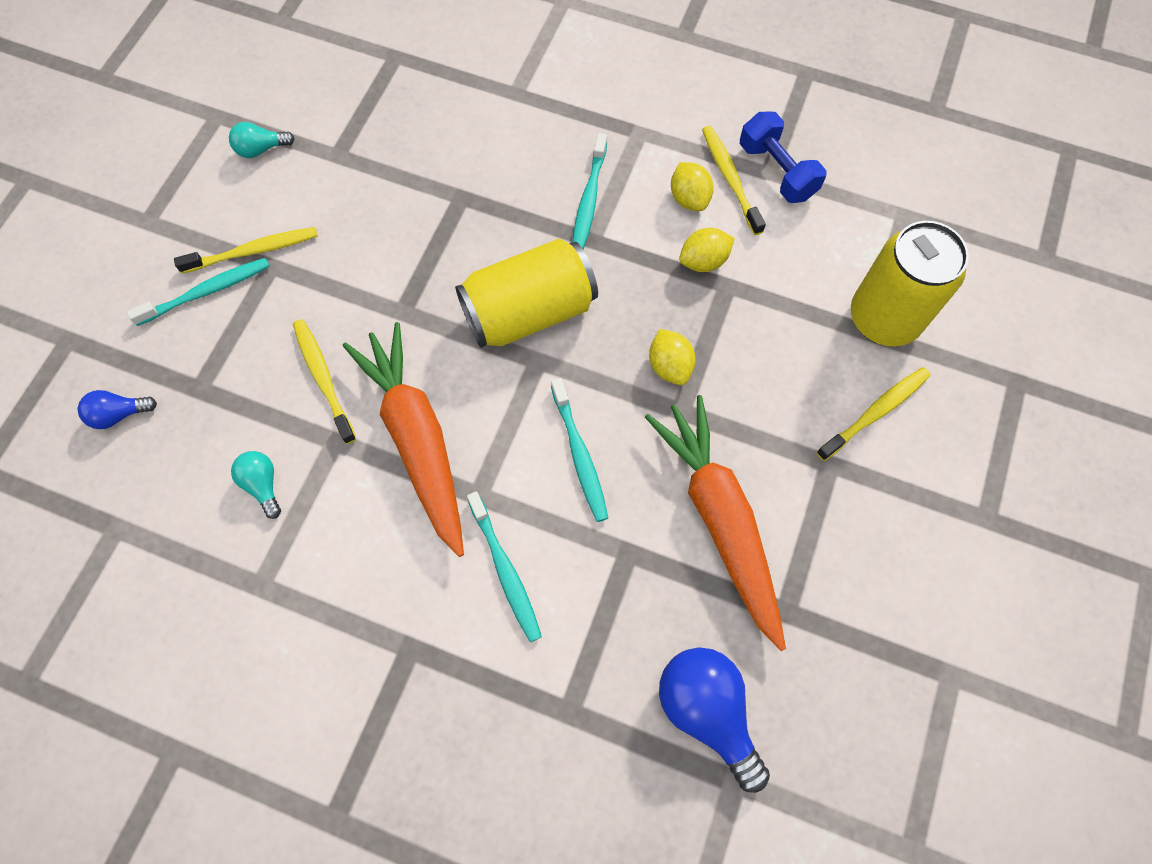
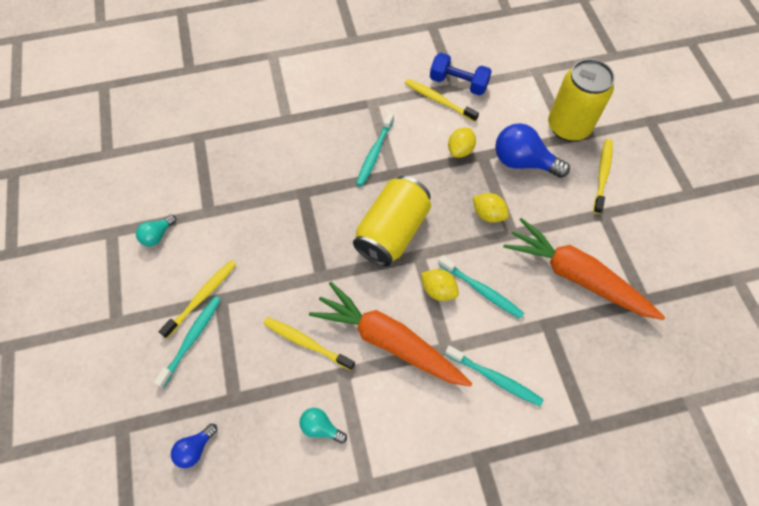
camera: 35 degrees left, 5 degrees down
turquoise toothbrush [573,133,607,249] -> turquoise toothbrush turned 45 degrees clockwise [356,112,394,186]
blue light bulb [659,647,770,793] -> blue light bulb moved to [495,123,570,178]
yellow lemon [671,162,714,211] -> yellow lemon moved to [421,269,459,301]

